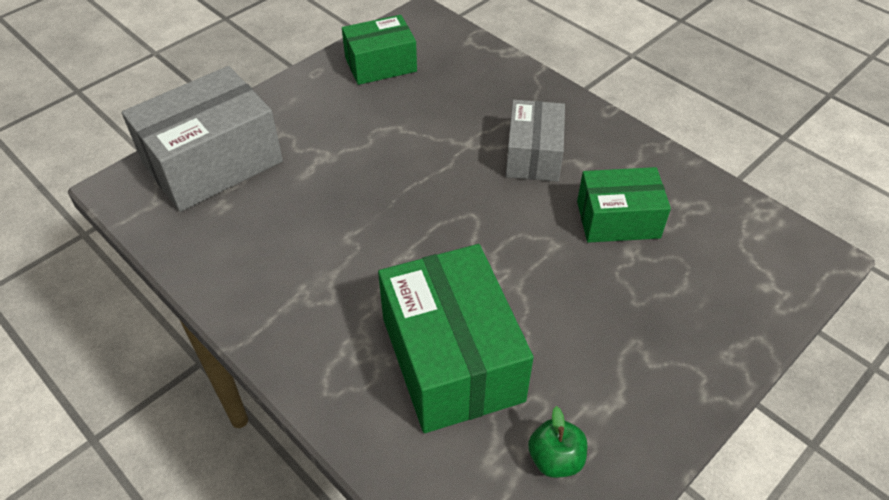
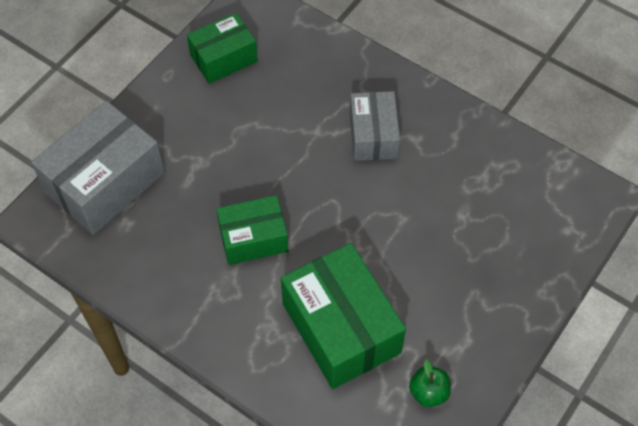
camera: 10 degrees left, 10 degrees up
green box [577,167,671,243] -> green box moved to [216,195,288,265]

